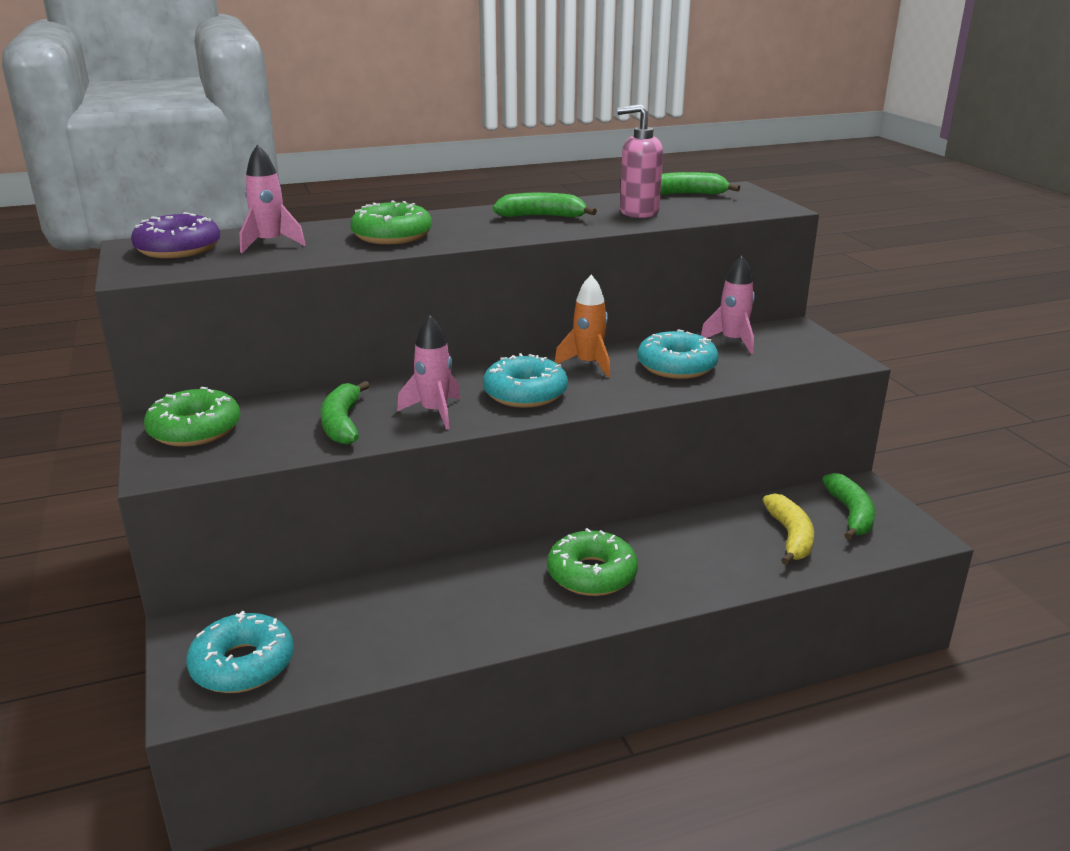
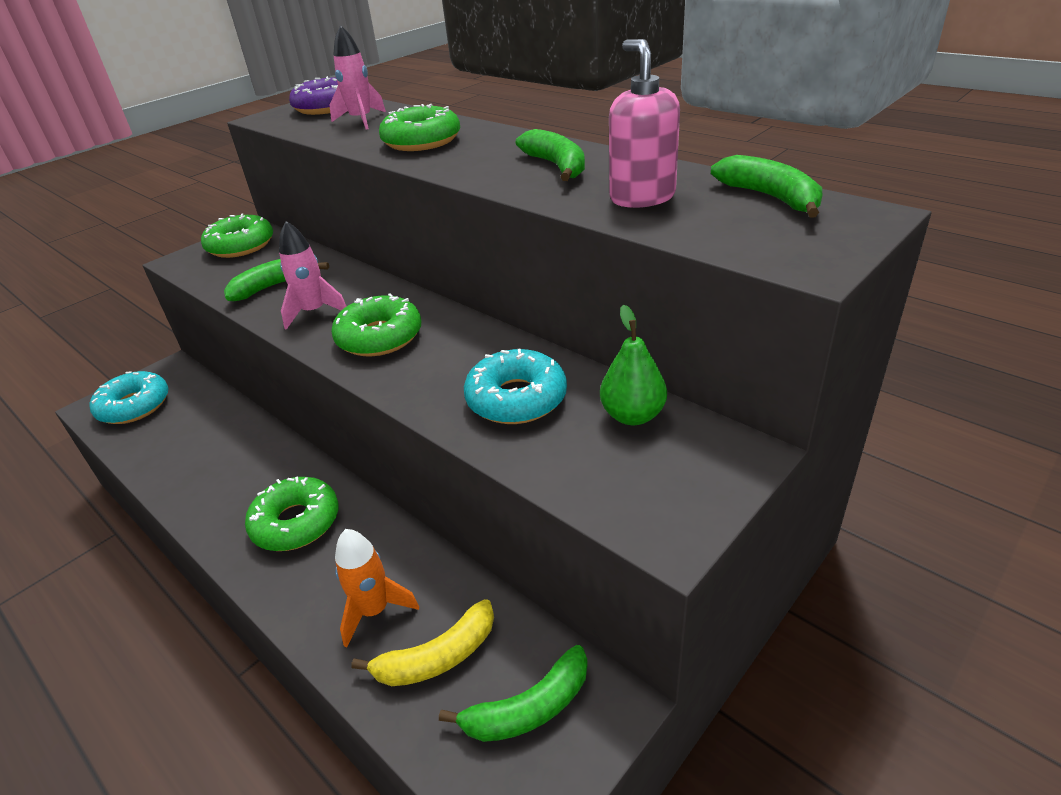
camera: 65 degrees right, 10 degrees up
turquoise donut [483,353,568,408] -> green donut [331,293,421,356]
orange rocket [555,275,610,377] -> orange rocket moved to [335,529,419,647]
pink rocket [701,255,755,354] -> green pear [600,305,667,425]

